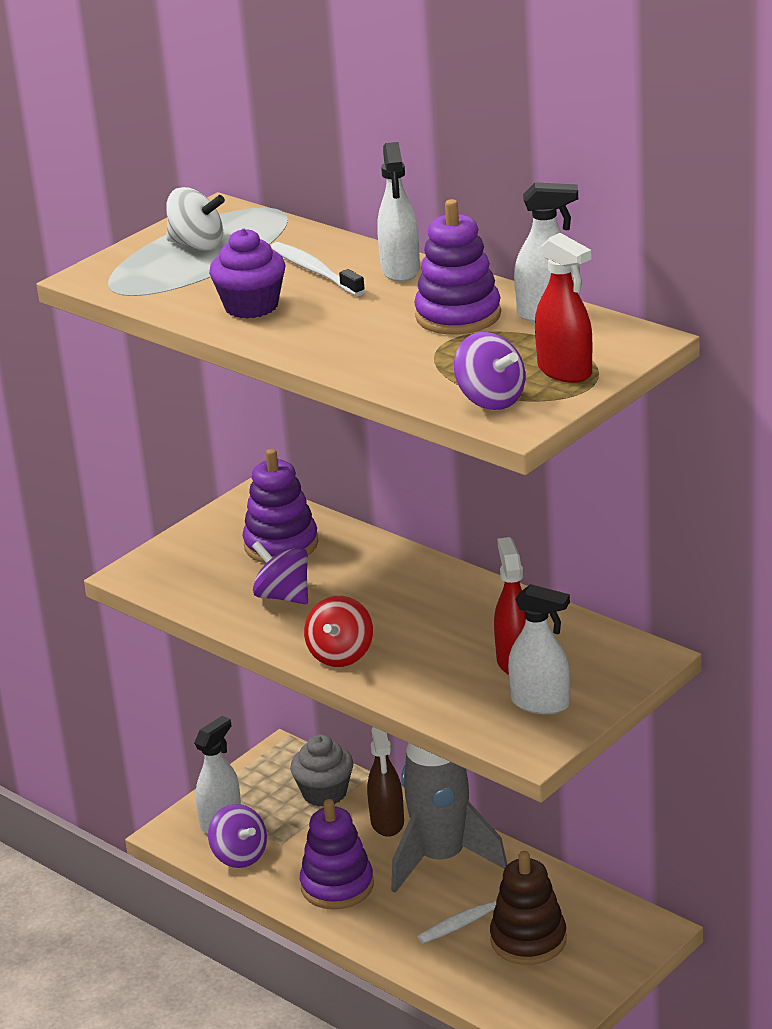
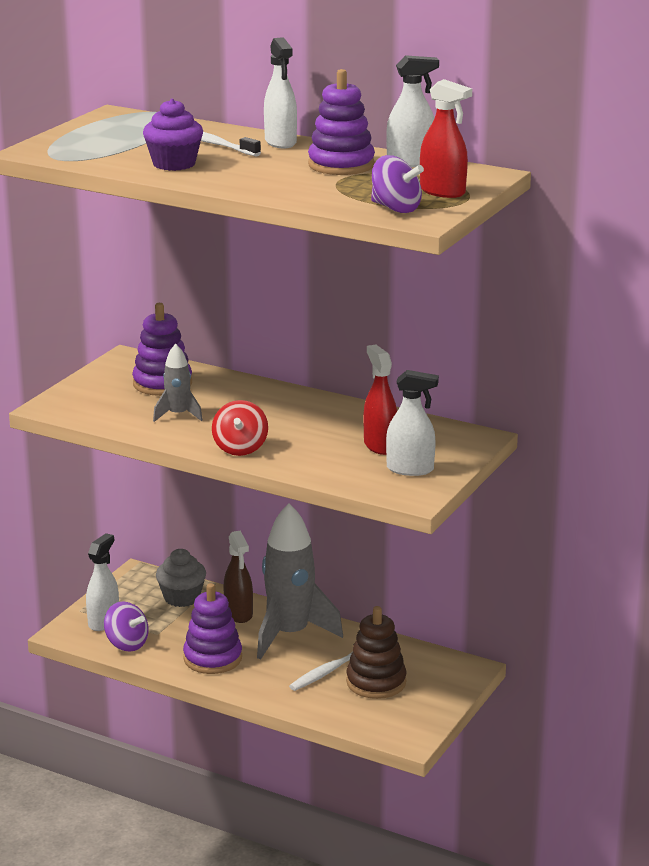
camera: 15 degrees left, 5 degrees down
white spinning top [166,187,225,250] -> none
purple spinning top [252,541,308,604] -> grey rocket [153,344,203,422]

